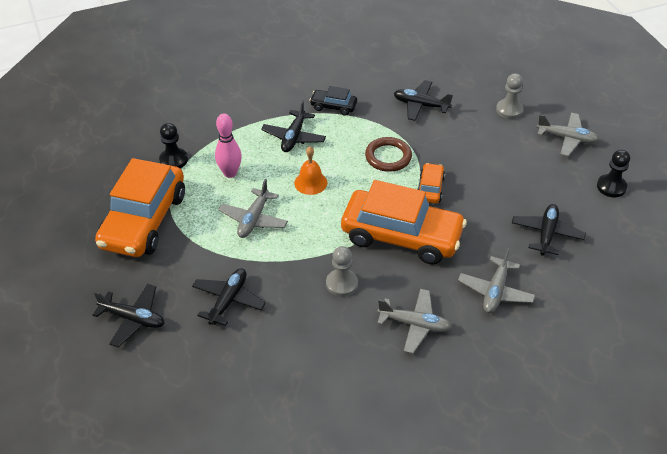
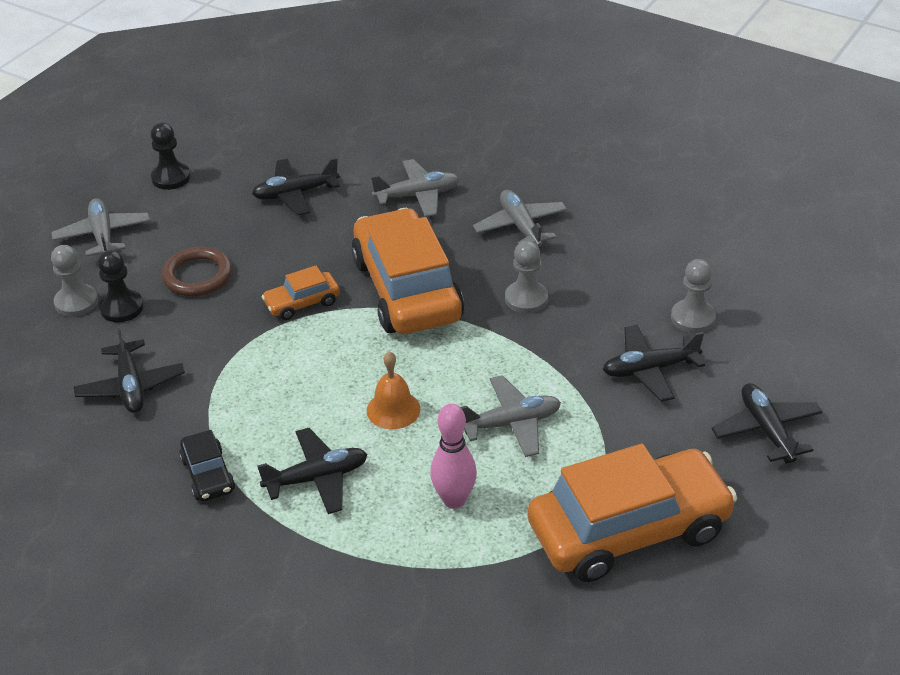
camera: 125 degrees left, 5 degrees down
black pawn [159,123,188,168] -> black pawn moved to [98,250,144,322]
brown ring [365,137,412,172] -> brown ring moved to [162,247,232,297]
none -> grey pawn [671,259,716,333]

